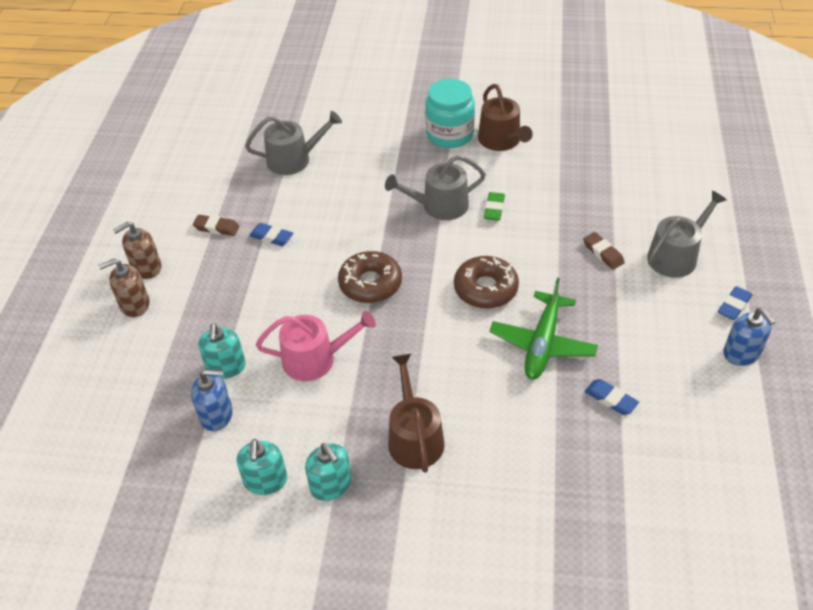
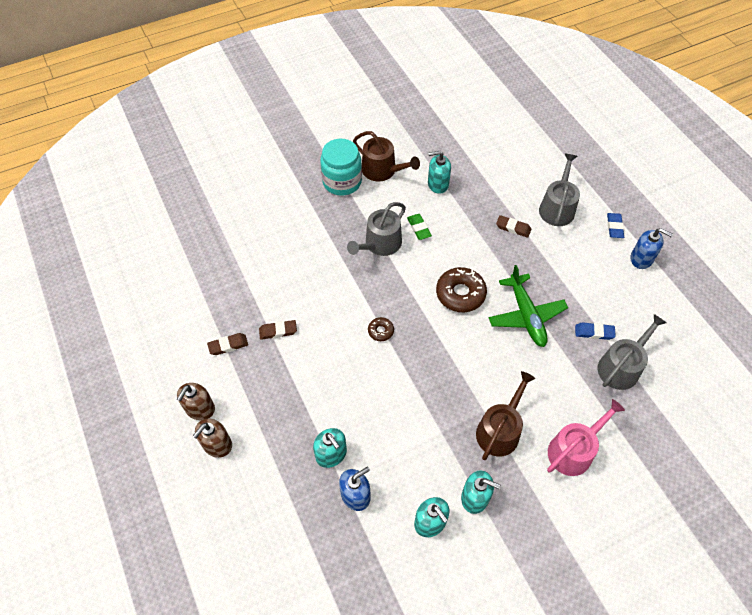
camera: 35 degrees left, 10 degrees up
grey watering can [245,111,342,175] -> grey watering can moved to [597,314,667,390]
blue eraser [249,223,293,246] -> brown eraser [259,320,297,340]
pink watering can [256,311,376,381] -> pink watering can moved to [547,399,625,476]
brown donut [338,251,402,303] -> brown donut [368,317,394,341], size x0.51
brown watering can [388,354,445,473] -> brown watering can turned 75 degrees clockwise [476,371,535,460]
none -> turquoise soap dispenser [428,151,451,194]

